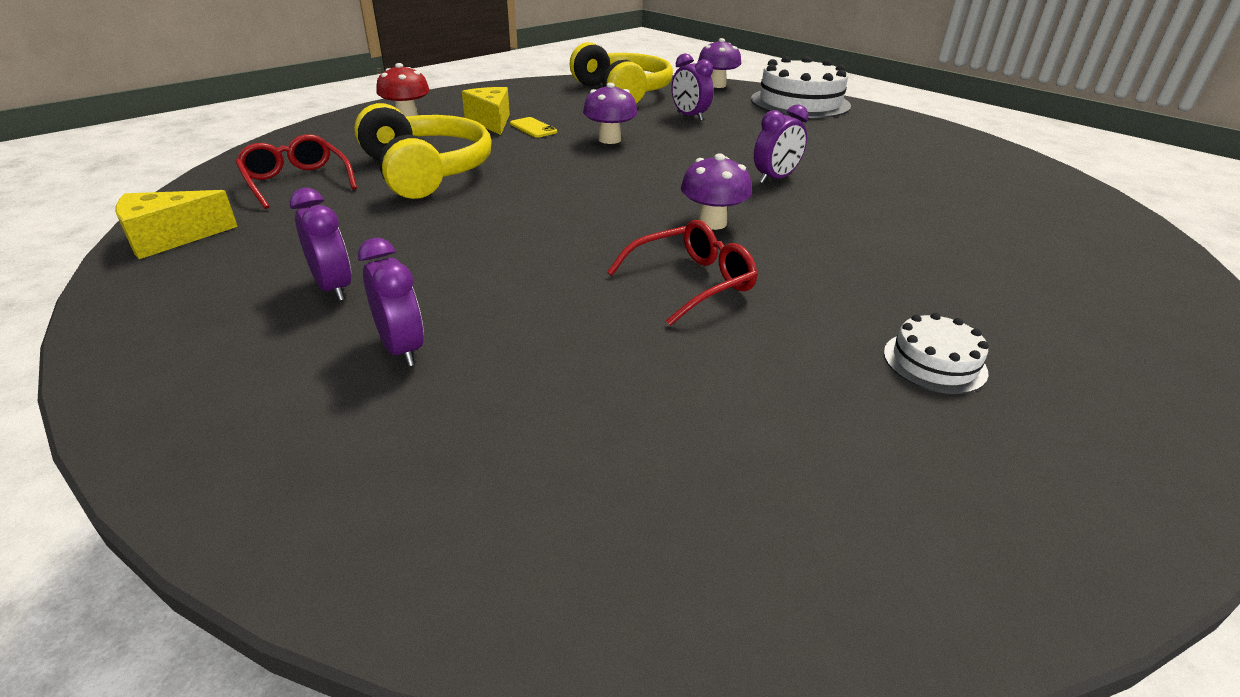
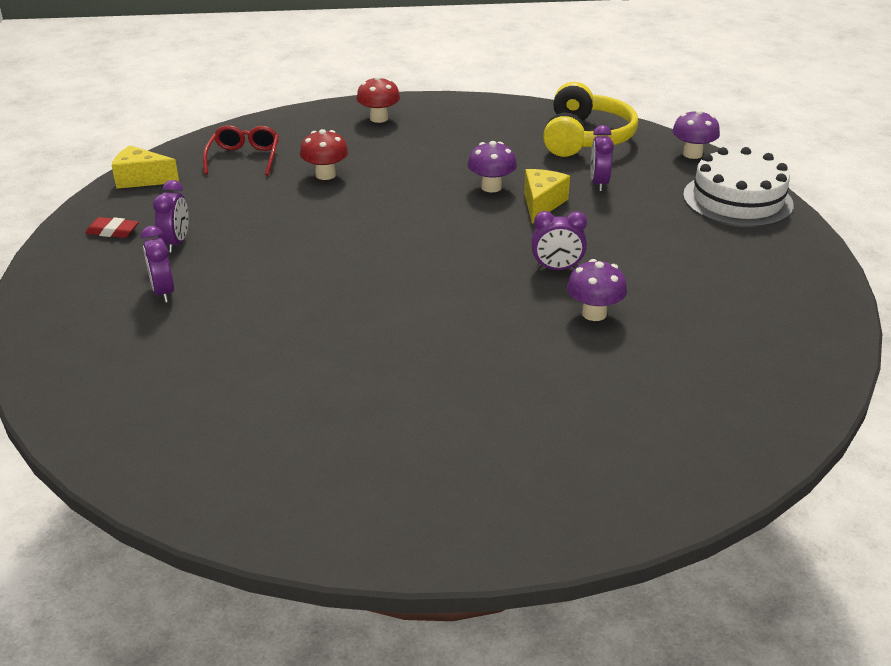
camera: 40 degrees right, 0 degrees up
yellow headphones [354,103,492,199] -> red mushroom [300,129,348,180]
purple clock [358,238,424,367] -> purple clock turned 150 degrees clockwise [141,226,174,303]
yellow cheese [462,87,510,135] -> yellow cheese moved to [524,169,570,224]
yellow phone [510,117,557,137] -> none
red glasses [607,220,758,326] -> none
purple mushroom [681,153,752,230] -> purple mushroom moved to [567,259,627,321]
white cake [884,313,989,394] -> none
none -> red eraser [85,217,139,238]

